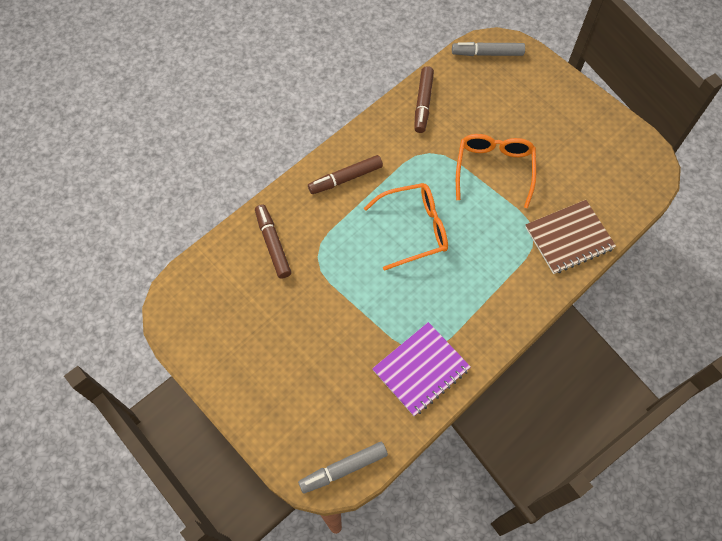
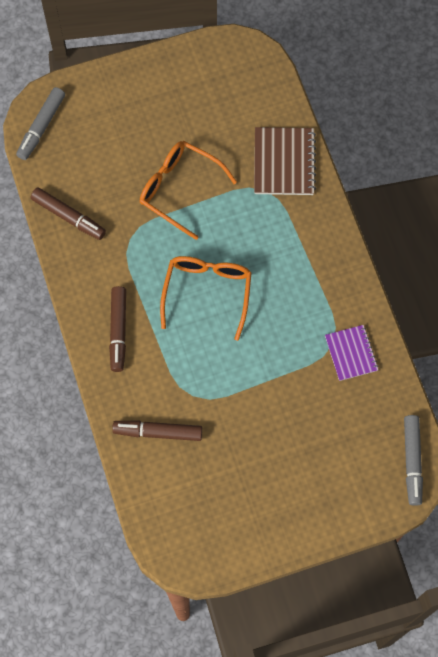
camera: 65 degrees left, 5 degrees up
purple notebook [372,322,471,416] -> purple notebook [325,325,378,381], size x0.65

